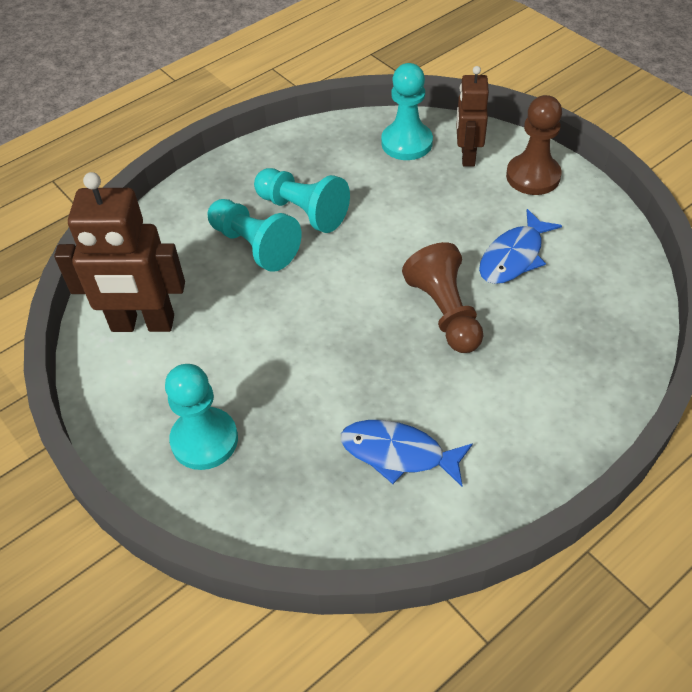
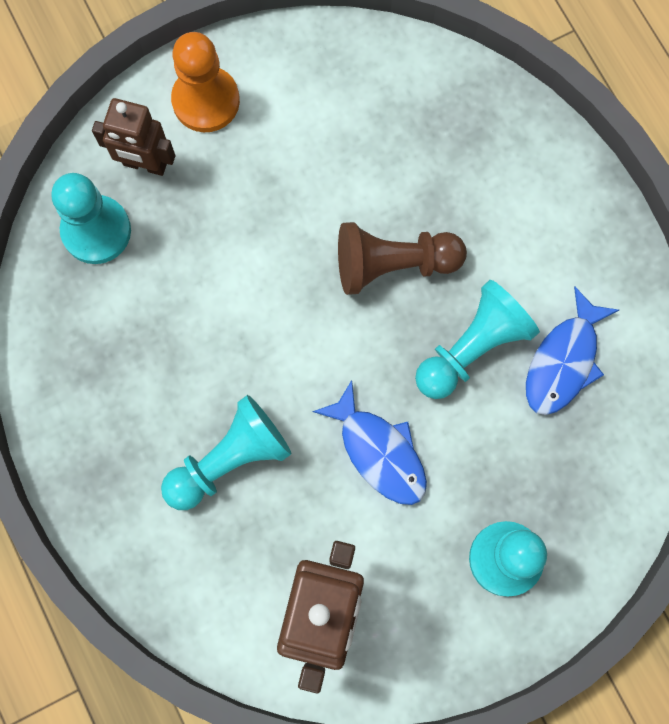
camera: 80 degrees left, 25 degrees up
turquoise pawn [254,168,350,233] -> turquoise pawn moved to [415,280,540,399]
blue fish [479,209,562,284] -> blue fish moved to [312,380,427,505]
brown pawn [506,95,562,195] -> orange pawn [171,32,240,132]

